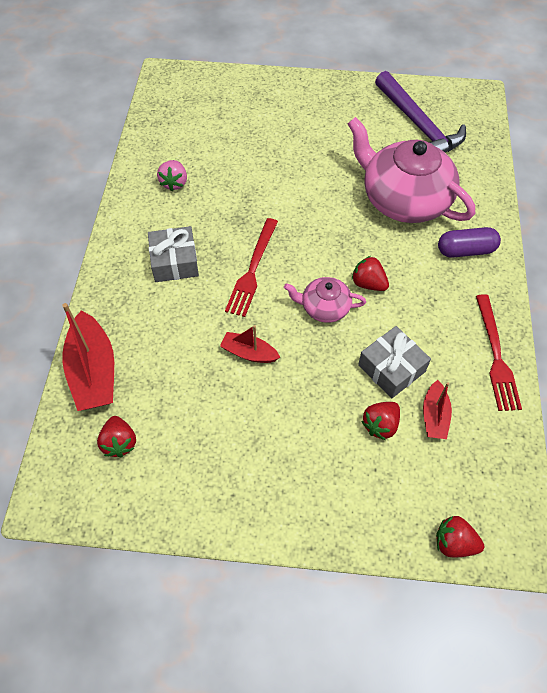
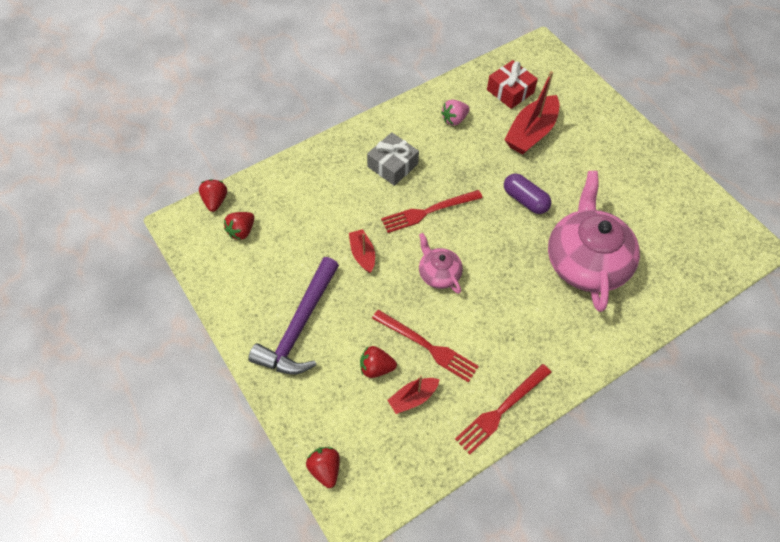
camera: 50 degrees right, 0 degrees up
red boat [62,303,114,411] -> red boat moved to [504,71,559,155]
red strawberry [352,256,389,291] -> red strawberry moved to [199,179,227,212]
grey gift [358,326,431,398] -> red fork [372,310,479,383]
purple hammer [375,71,466,153] -> purple hammer moved to [248,257,339,374]
purple capsule [438,227,501,258] -> purple capsule moved to [504,173,551,214]
none -> red gift [487,60,538,109]

